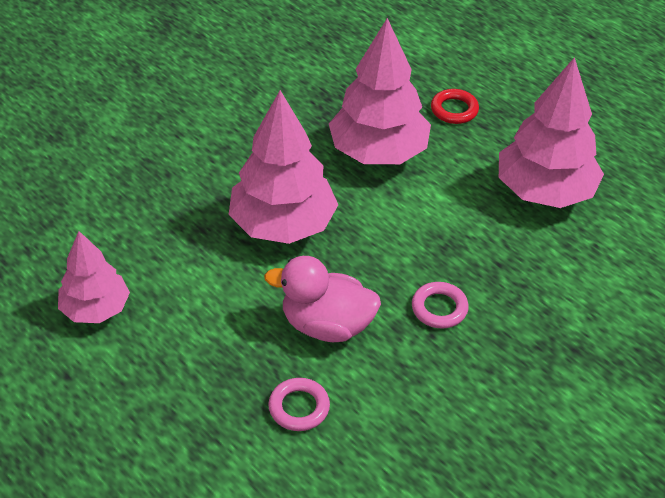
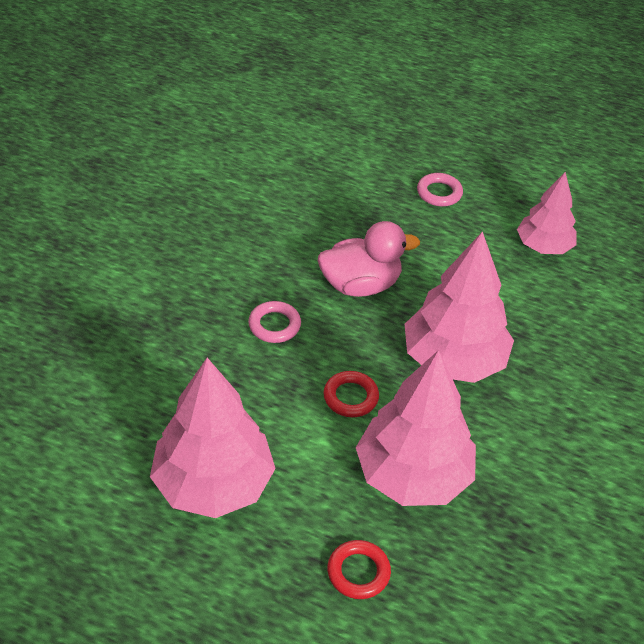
camera: 155 degrees right, 0 degrees up
pink ring [268,378,330,431] -> pink ring moved to [417,173,463,206]
none -> red ring [324,371,379,417]

